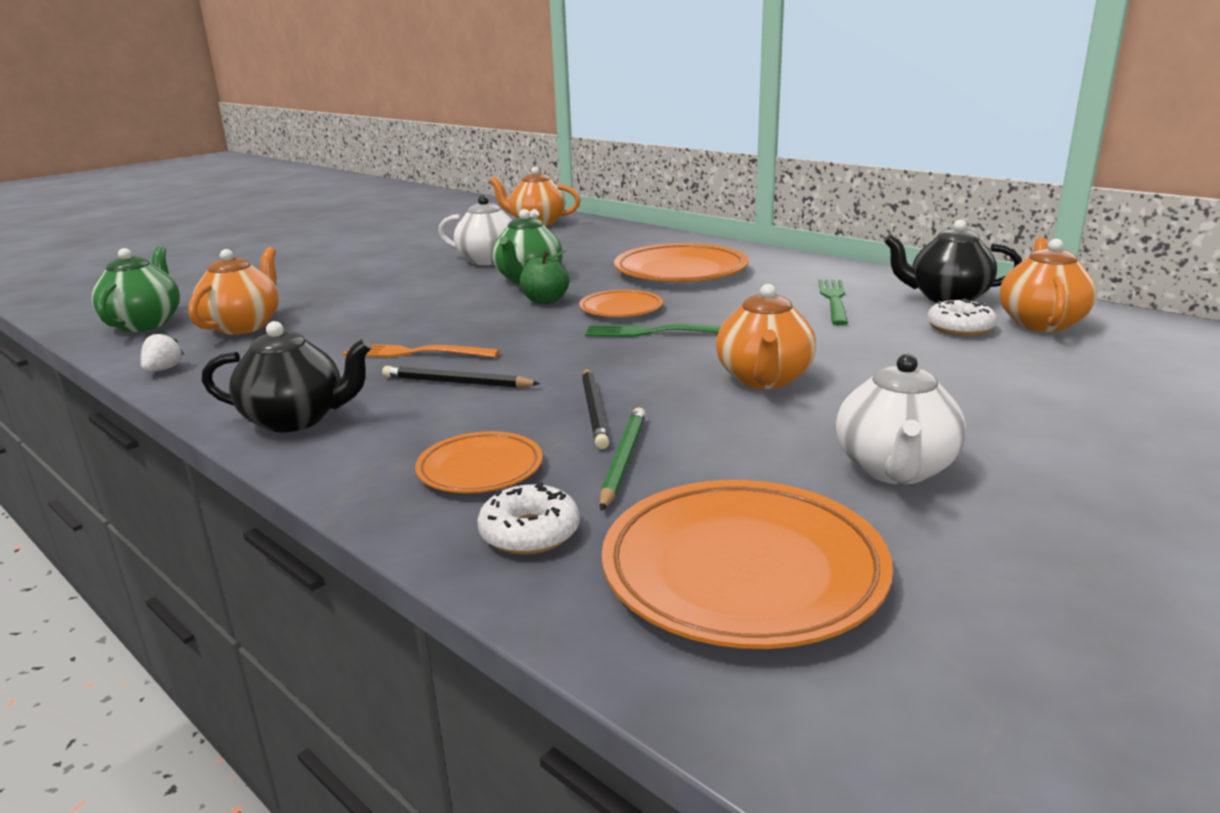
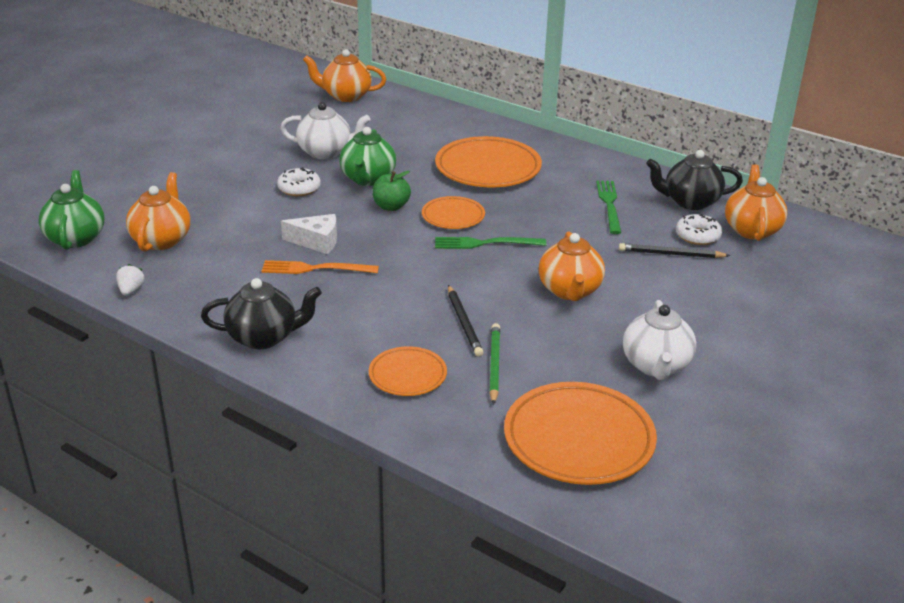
camera: 10 degrees left, 10 degrees up
black pencil [382,366,541,388] -> black pencil moved to [619,243,731,258]
white donut [477,482,580,555] -> white donut moved to [277,167,321,196]
none -> white cheese [281,214,337,254]

